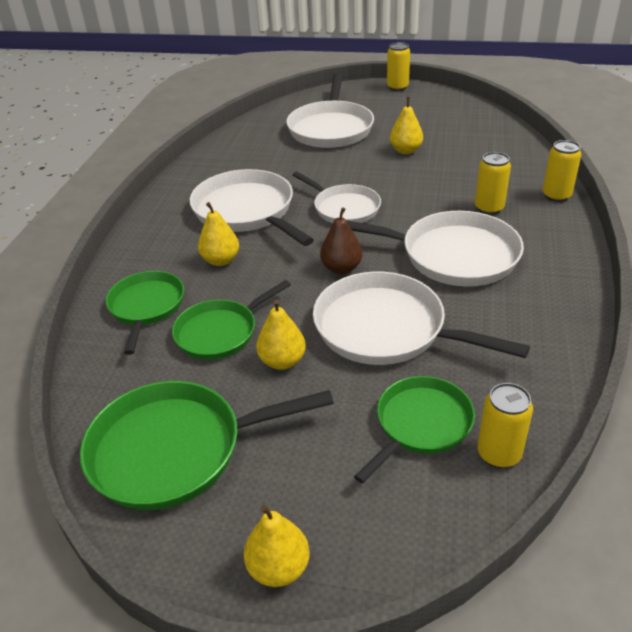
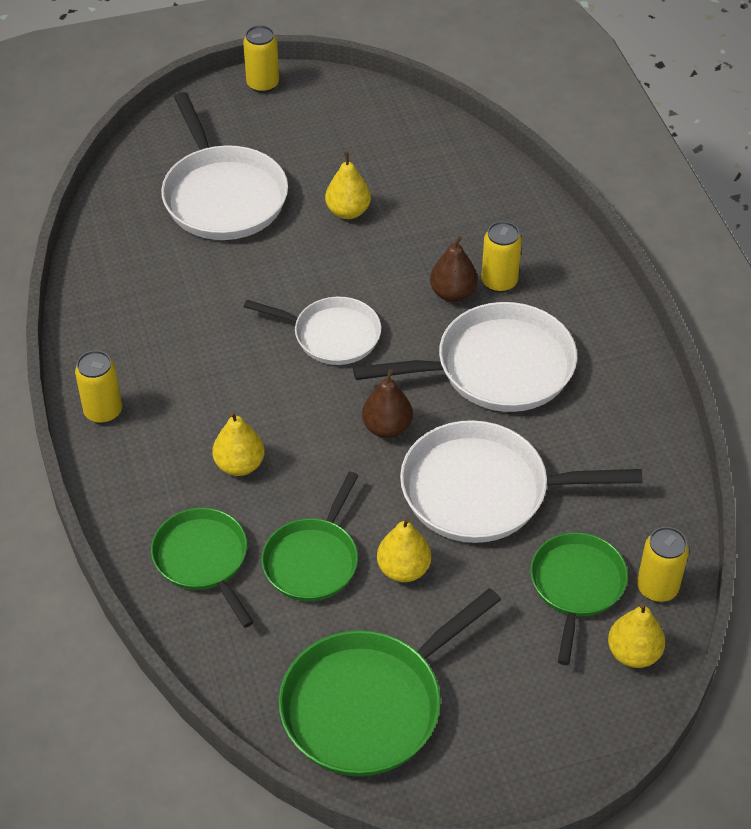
camera: 30 degrees left, 10 degrees up
white pan [190,169,314,246] -> none
yellow pear [244,505,310,587] -> yellow pear moved to [608,603,665,668]
yellow can [543,140,581,202] -> yellow can moved to [75,350,122,424]
none -> brown pear [430,236,478,302]

